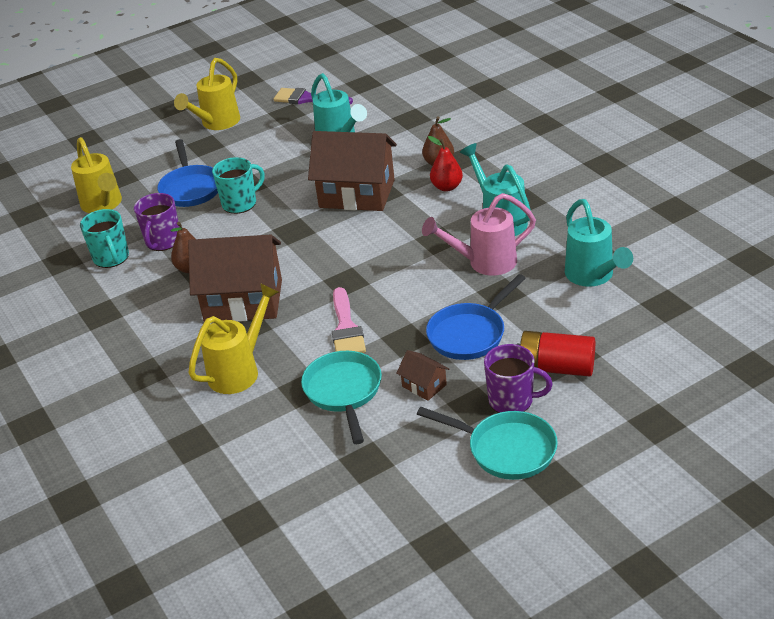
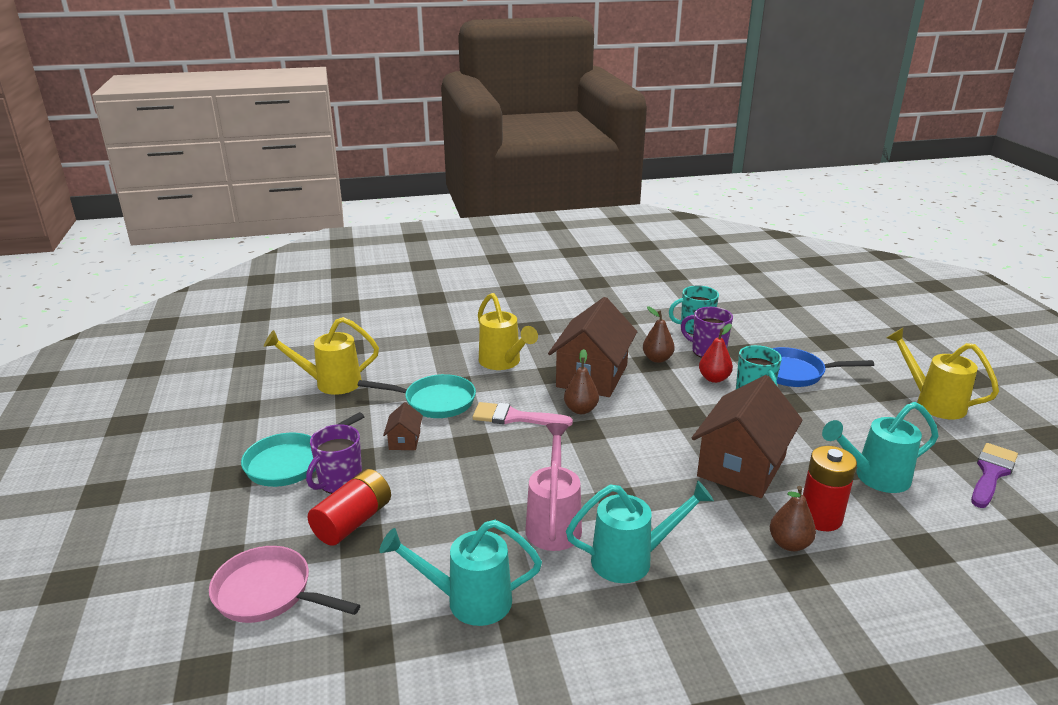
camera: 105 degrees right, 10 degrees down
yellow watering can [71,137,122,213] -> yellow watering can moved to [264,317,379,395]
brown house [397,350,449,401] -> brown house turned 60 degrees counterclockwise [383,402,423,450]
blue pan [426,274,526,360] -> none
red pear [428,136,463,191] -> red pear moved to [699,324,733,383]
none -> pink pan [209,546,360,623]
none -> brown pear [564,349,599,414]
none -> red battery [803,446,857,531]

